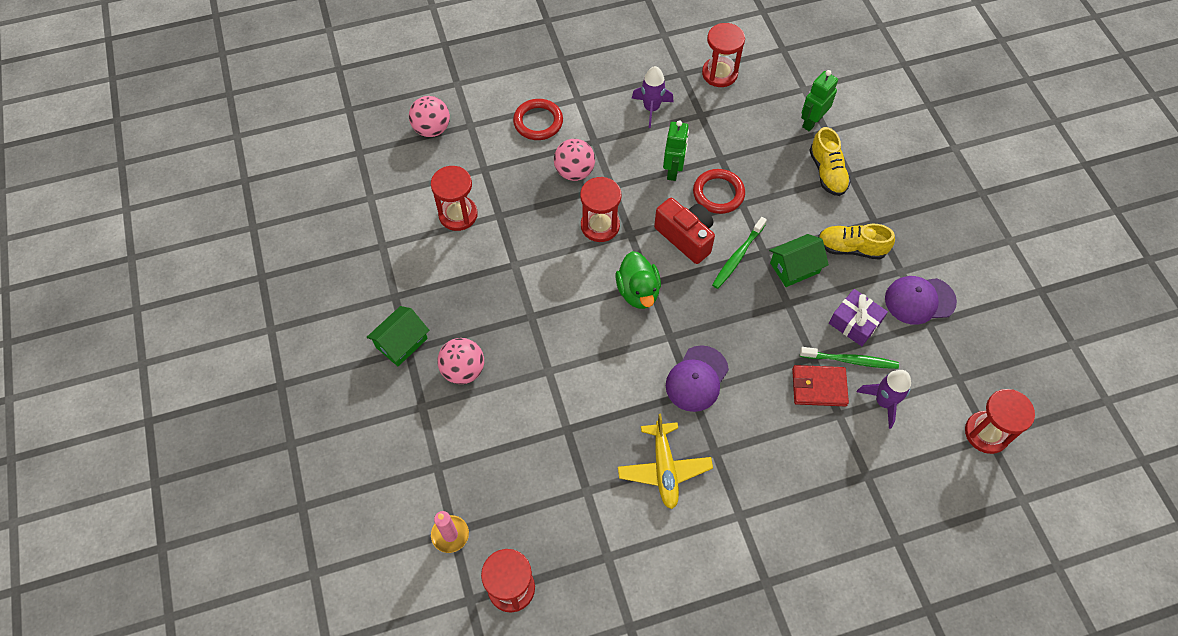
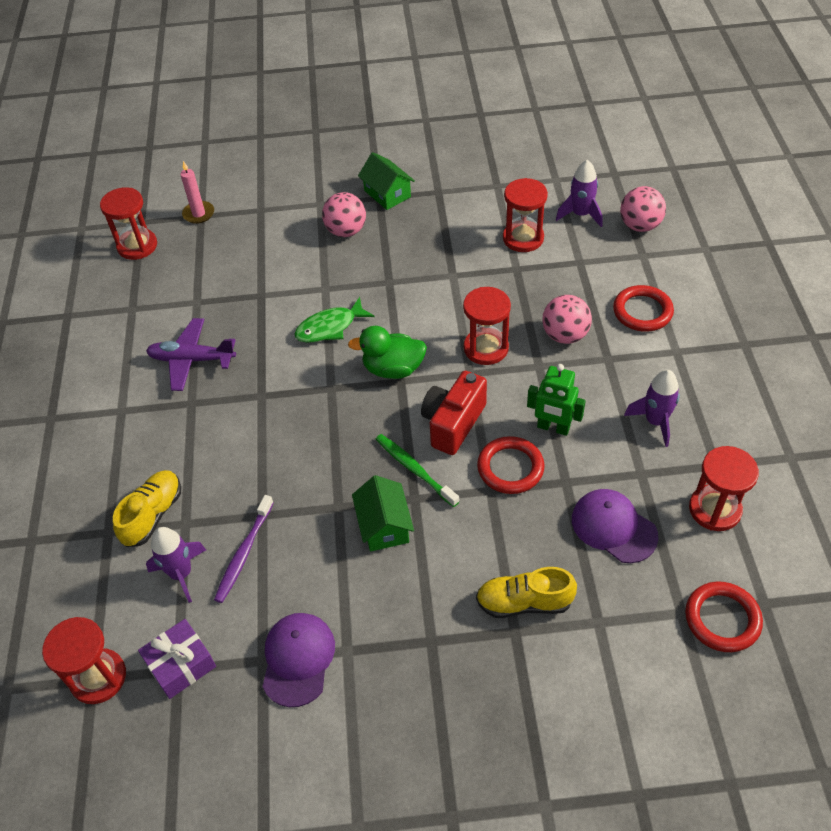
camera: 105 degrees right, 10 degrees down
yellow plane [618,414,713,509] -> purple plane [146,318,236,391]
red camera [654,198,715,264] -> red camera turned 150 degrees clockwise [421,371,487,455]
purple cap [666,345,729,412] -> purple cap moved to [572,489,659,563]
red wallet [792,365,849,407] -> none
green toothbrush [800,347,899,369] -> purple toothbrush [214,495,274,603]
green robot [801,70,838,131] -> none
yellow shoe [818,224,895,260] -> yellow shoe moved to [113,470,181,547]
purple gift [829,289,888,346] -> purple gift moved to [138,619,216,699]
none -> green fish [294,297,374,343]
none -> purple rocket [556,160,602,227]
none -> red ring [685,582,763,652]

